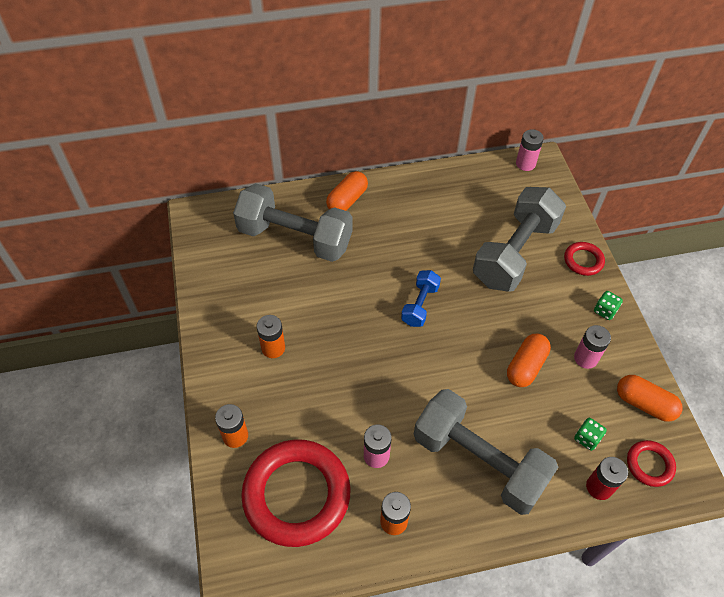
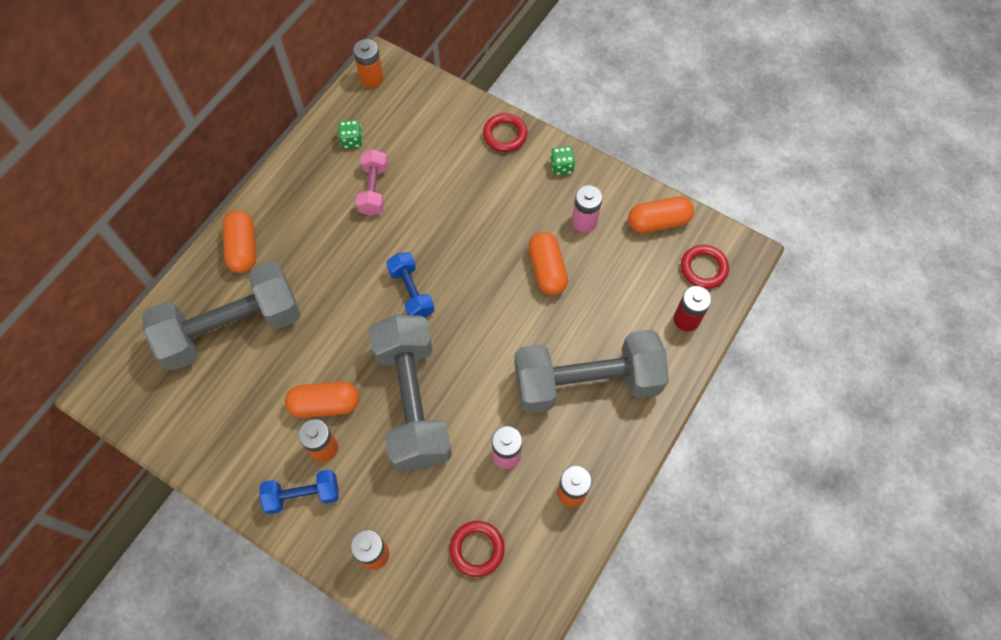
camera: 45 degrees left, 10 degrees up
red ring [241,439,350,547] -> red ring [450,521,505,577], size x0.46
grey dumbbell [473,187,566,292] -> grey dumbbell moved to [369,315,452,471]
pink battery [516,129,544,171] -> orange battery [353,39,384,88]
green dice [574,418,607,451] -> green dice moved to [338,120,363,149]
none -> blue dumbbell [259,469,339,514]
none -> orange capsule [285,382,359,418]
none -> pink dumbbell [356,149,388,216]

